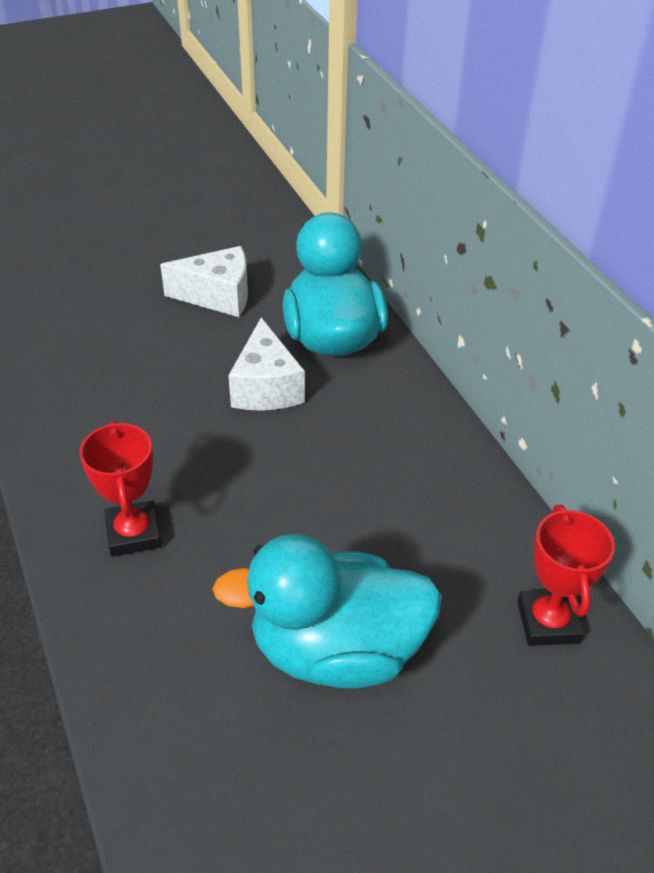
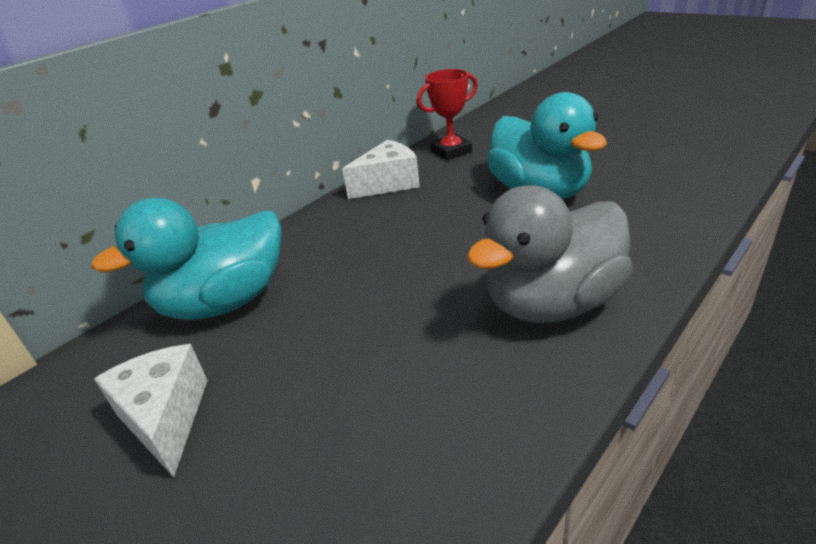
camera: 110 degrees left, 10 degrees down
red trophy [79,420,161,557] -> grey duck [466,185,633,323]
white cheese [228,317,305,411] -> white cheese moved to [342,140,420,199]

